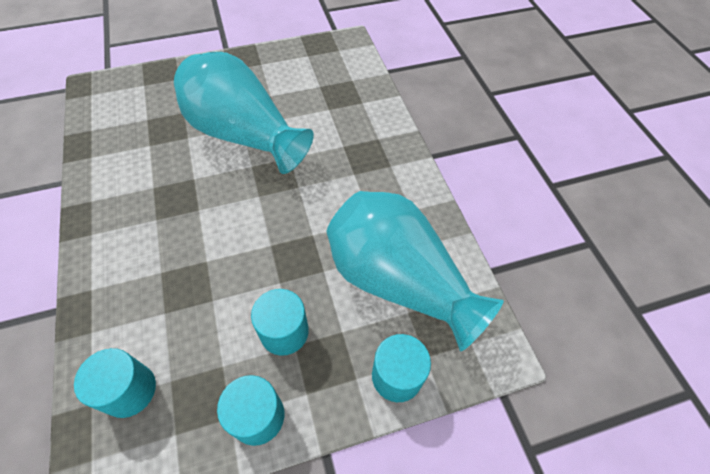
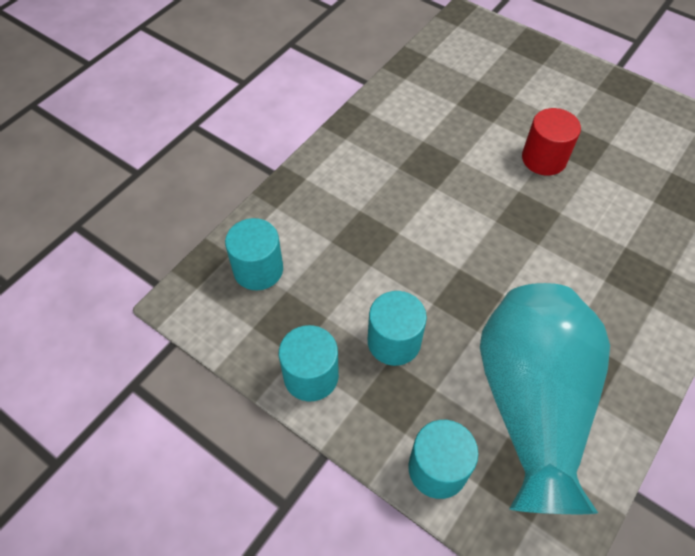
camera: 55 degrees right, 0 degrees up
turquoise vase [174,52,314,174] -> red cylinder [522,108,581,175]

